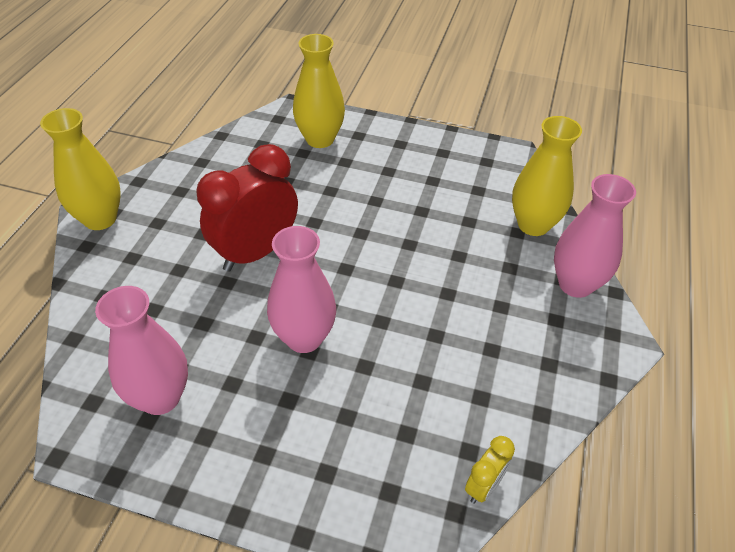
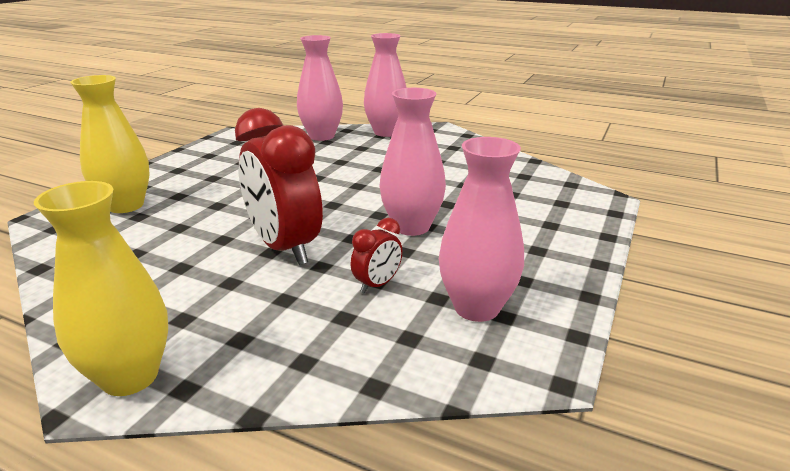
camera: 80 degrees left, 20 degrees down
yellow clock [465,436,515,504] -> none
yellow vase [512,116,582,236] -> pink vase [297,35,343,141]
none -> red clock [351,218,402,294]

